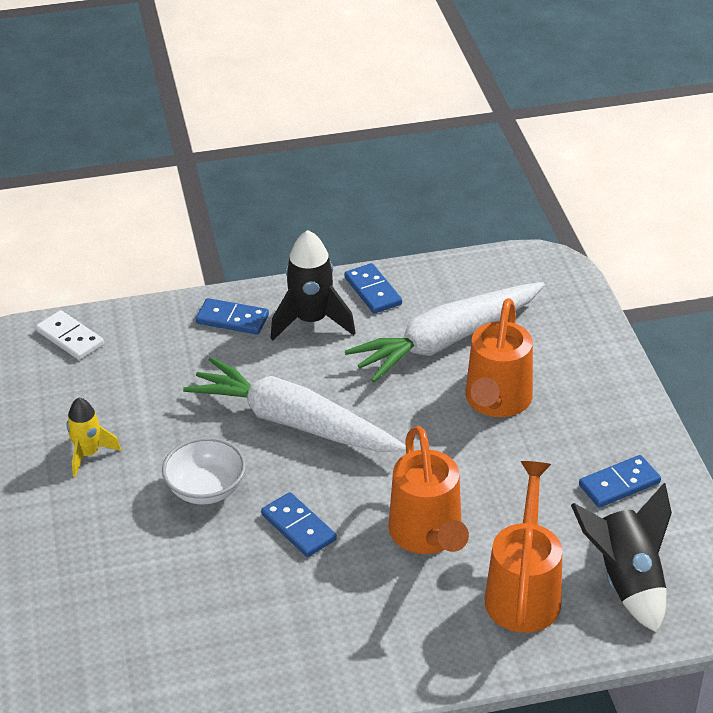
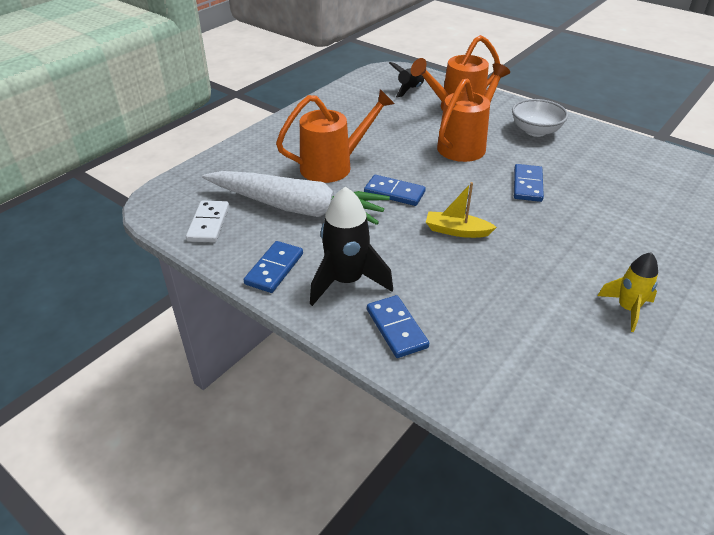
camera: 130 degrees left, 0 degrees up
white domino [36,310,104,360] -> white domino moved to [186,200,229,243]
white bowl [162,437,246,505] -> white bowl moved to [512,99,568,137]
white carrot [183,357,406,452] -> yellow boat [426,182,497,238]
black rocket [571,483,672,633] -> black rocket [389,62,425,98], size x0.62
blue domino [579,455,661,508] -> blue domino moved to [364,175,426,206]

